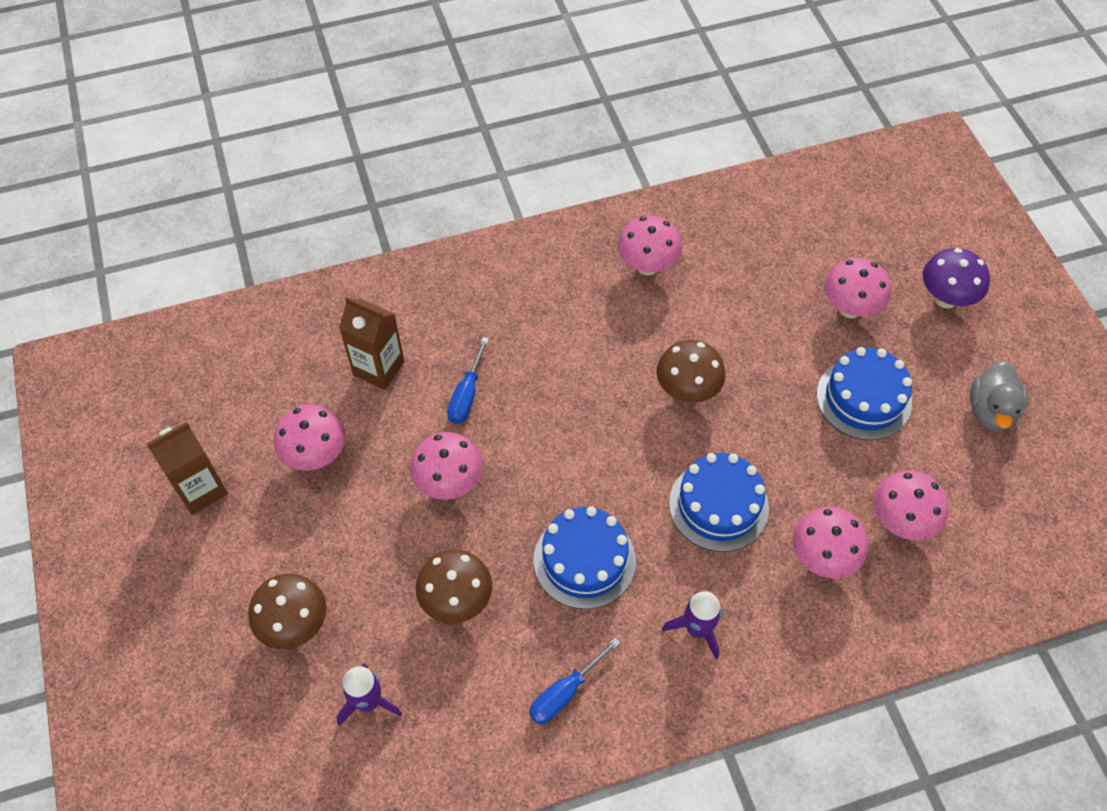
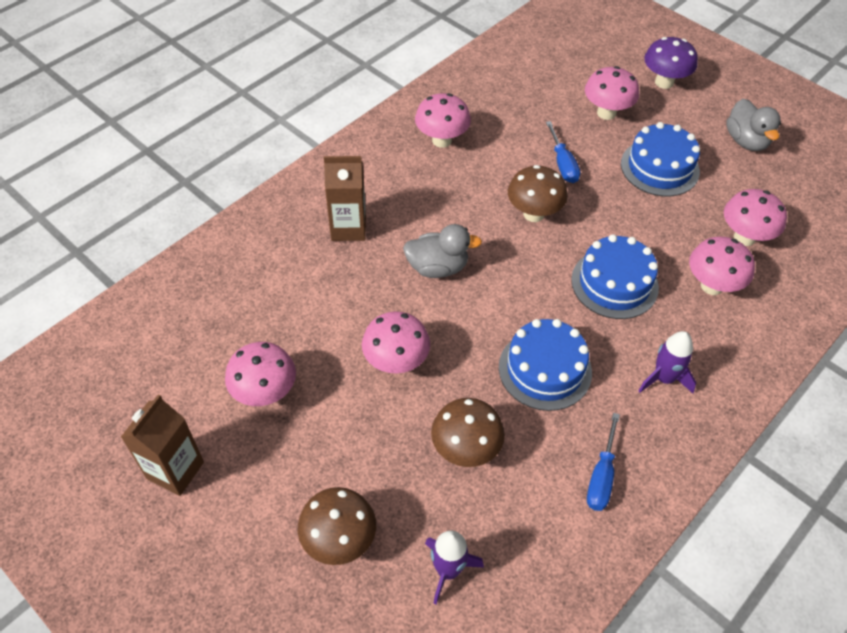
camera: 30 degrees left, 5 degrees down
brown carton [339,297,405,390] -> brown carton moved to [324,156,366,241]
blue screwdriver [447,337,489,424] -> blue screwdriver moved to [546,121,580,183]
none -> grey duck [403,224,482,278]

